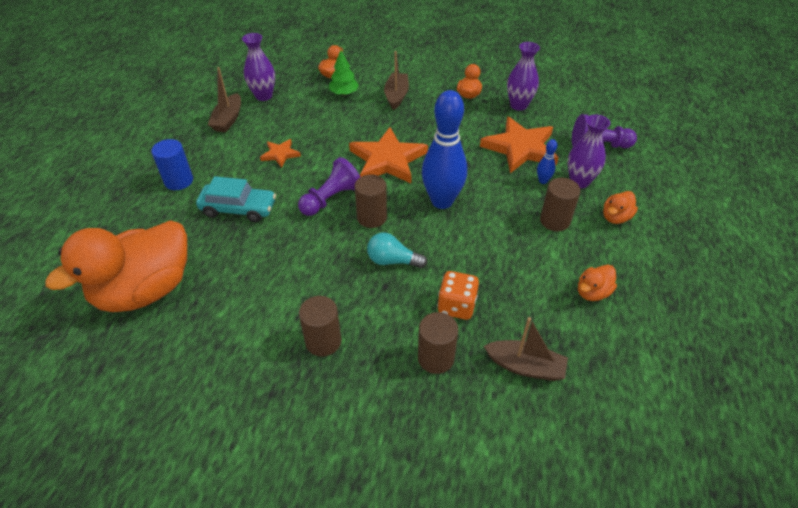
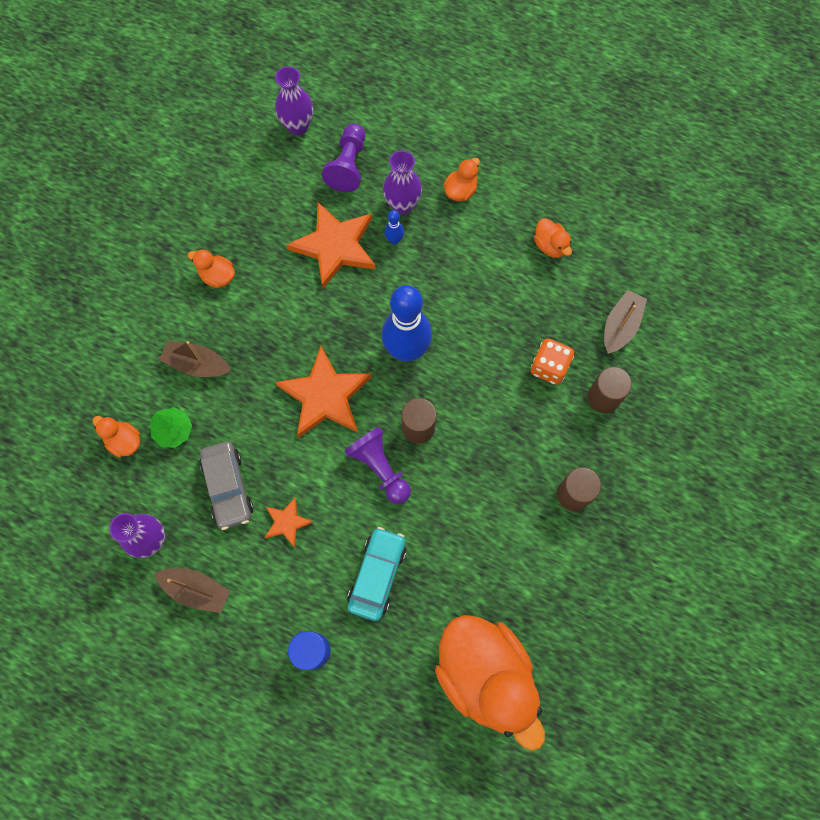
camera: 80 degrees left, 25 degrees up
turquoise light bulb [367,233,427,268] -> none
purple vase [507,42,540,111] -> purple vase moved to [275,66,313,136]
brown cylinder [540,178,581,231] -> none
orange duck [603,191,638,224] -> orange duck turned 105 degrees counterclockwise [443,158,480,201]
none -> grey car [200,441,254,530]

